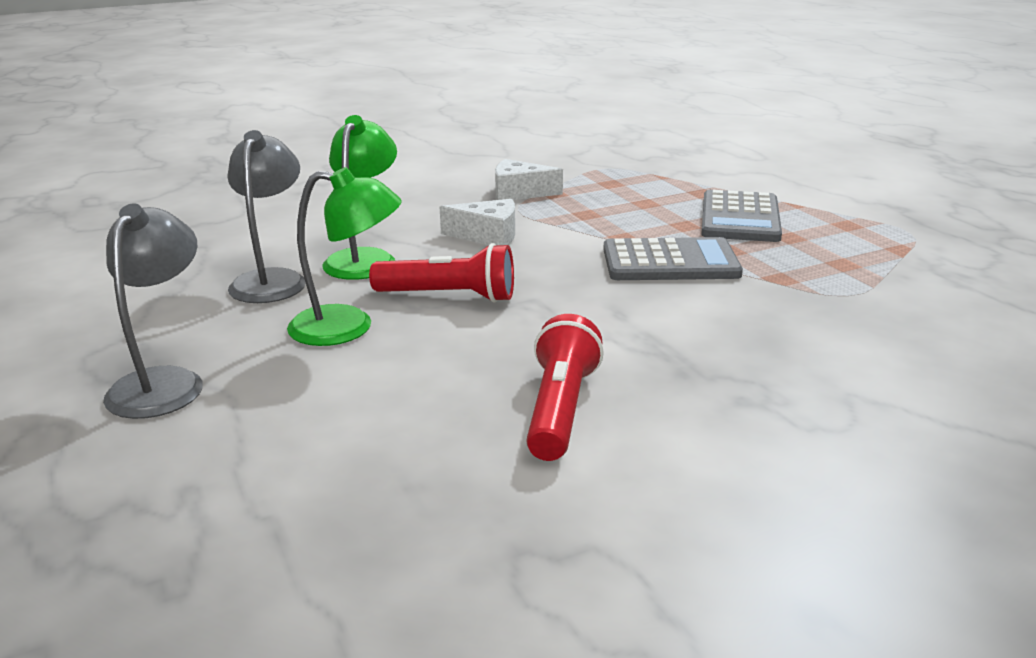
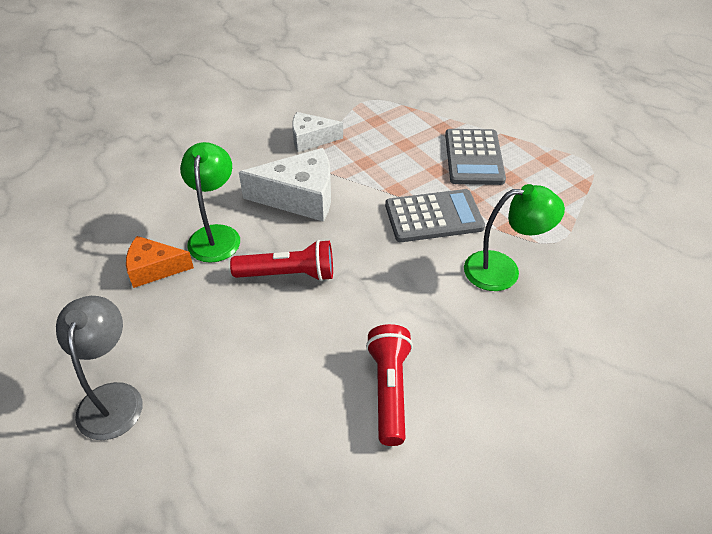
camera: 10 degrees left, 20 degrees up
grey lamp [227,130,306,303] -> orange cheese [126,236,194,288]
green lamp [287,167,402,346] -> green lamp moved to [464,184,565,291]
white cheese [440,199,515,245] -> white cheese [239,148,331,222], size x1.61

